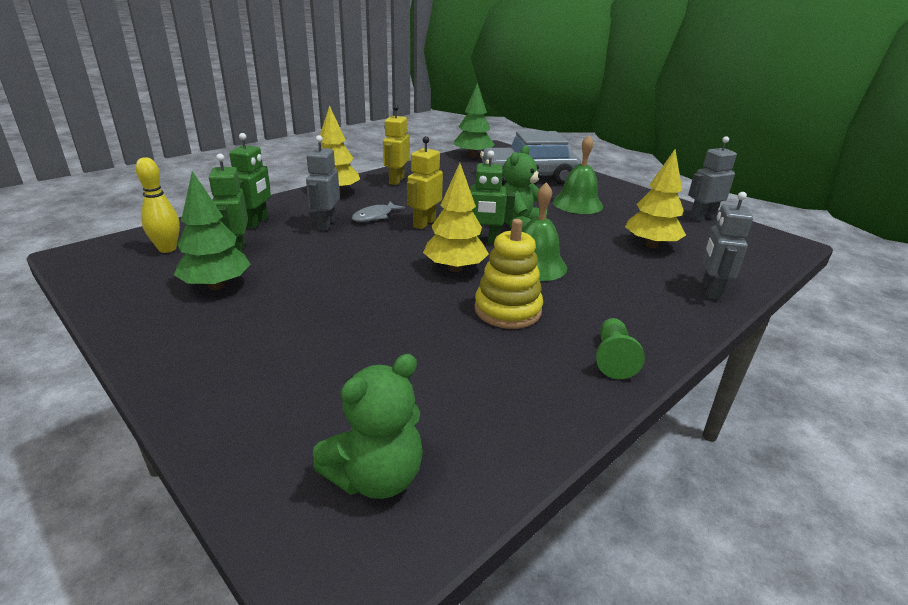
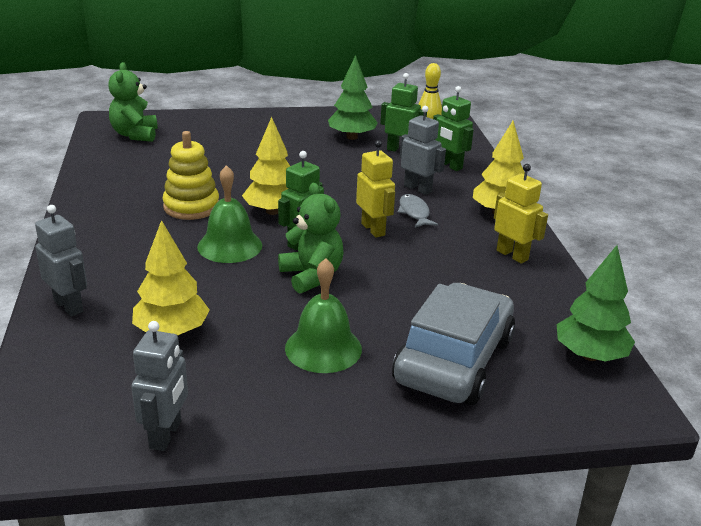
camera: 125 degrees right, 0 degrees up
green pawn [596,318,645,379] -> none

